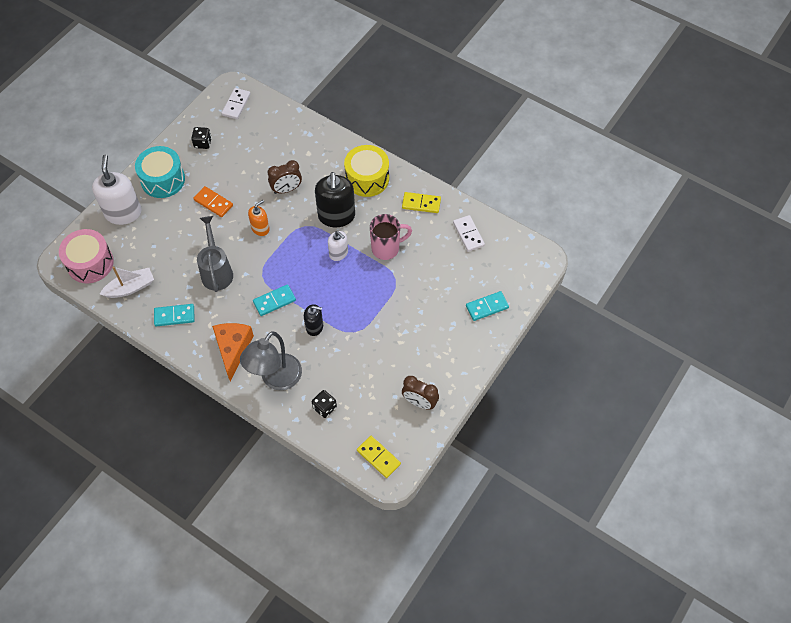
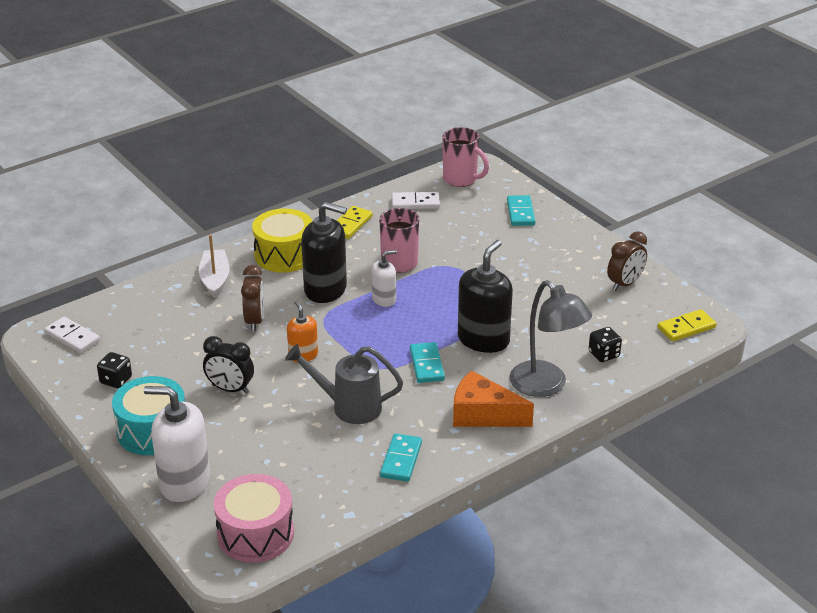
camera: 70 degrees left, 25 degrees down
white boat [100,266,154,298] -> white boat moved to [199,234,230,298]
orange domino [193,186,233,217] -> black clock [203,336,254,394]
black soap dispenser [304,304,323,336] -> black soap dispenser [458,240,513,353], size x1.82
none -> pink mug [442,127,489,187]

